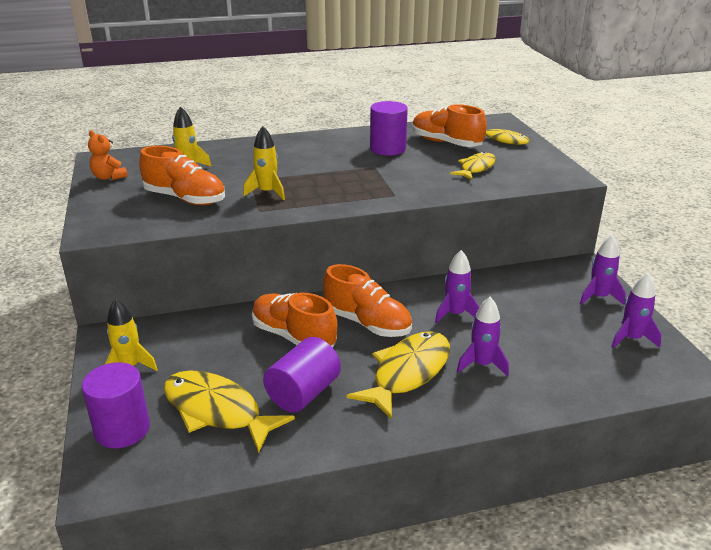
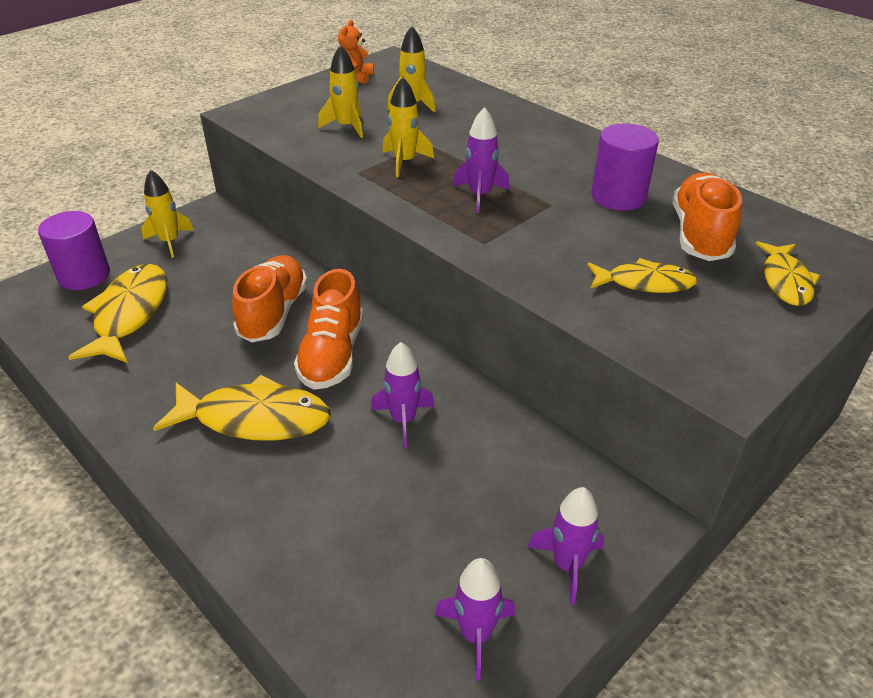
camera: 60 degrees right, 10 degrees up
orange shoe [139,146,225,205] -> yellow rocket [318,45,363,138]
purple cylinder [263,337,341,413] -> none
purple rocket [457,297,509,376] -> purple rocket moved to [453,107,510,213]

